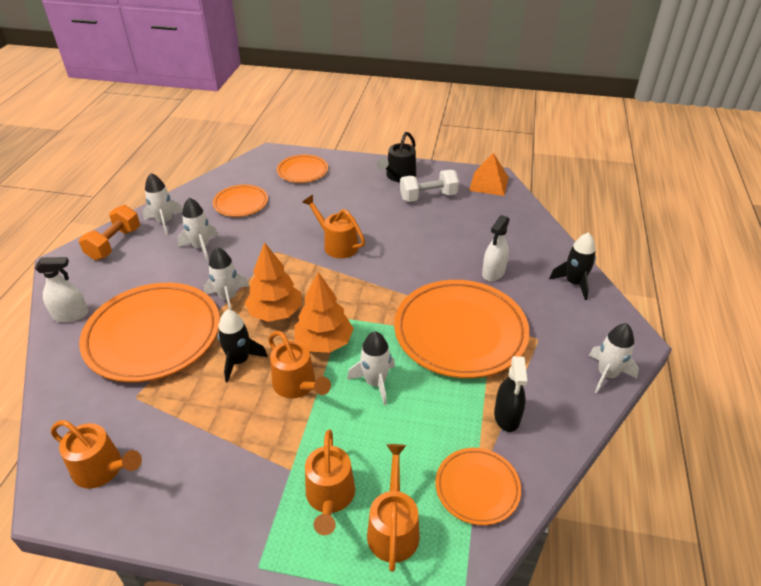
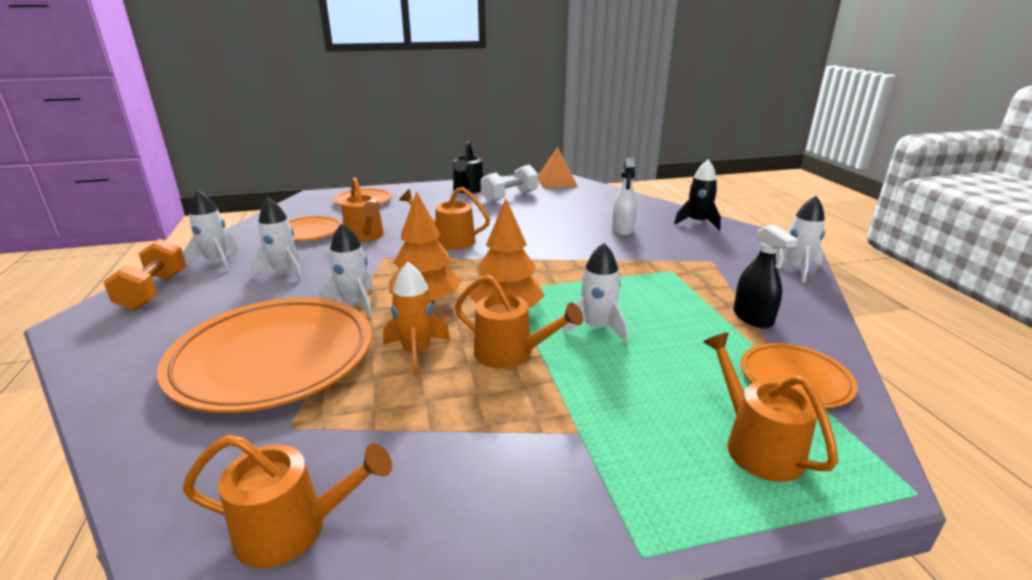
camera: 25 degrees left, 15 degrees down
white spray bottle [35,257,88,323] -> none
black rocket [217,310,268,383] -> orange rocket [383,262,451,375]
orange watering can [305,429,355,535] -> orange watering can moved to [341,177,384,242]
orange plate [394,280,530,378] -> none

